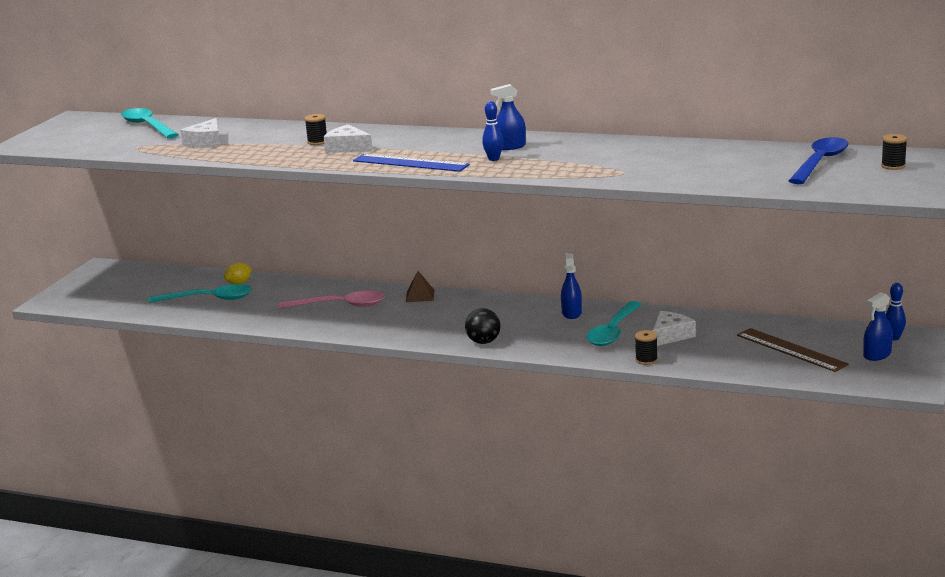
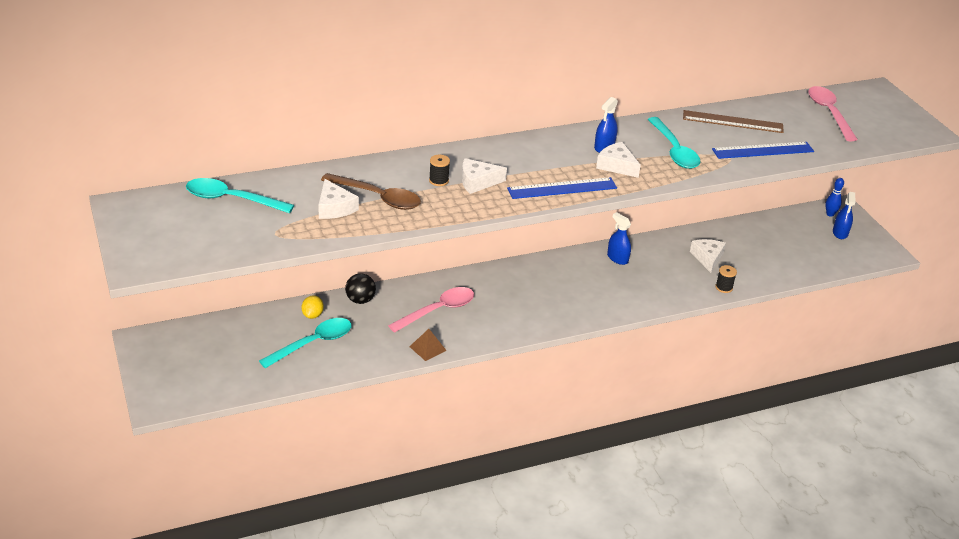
camera: 45 degrees left, 15 degrees up
brown pyramid [406,271,434,302] -> brown pyramid moved to [409,329,447,361]
black ball [465,308,501,344] -> black ball moved to [345,273,376,304]
blue bowling pin [482,101,503,161] -> white cheese [596,142,641,178]
turquoise spoon [587,301,642,346] -> turquoise spoon moved to [648,117,700,169]
brown ruler [737,328,849,372] -> brown ruler moved to [683,110,784,133]
blue spoon [789,137,849,184] -> pink spoon [808,86,858,141]
black spool [881,134,907,170] -> none
none -> brown spoon [321,173,421,210]
none -> blue ruler [712,142,814,159]

